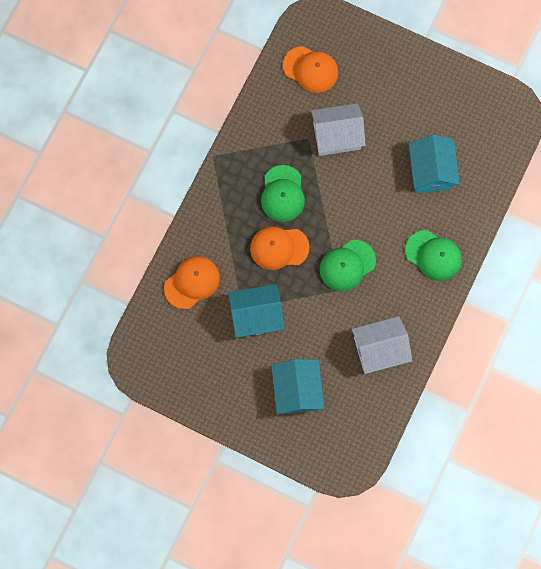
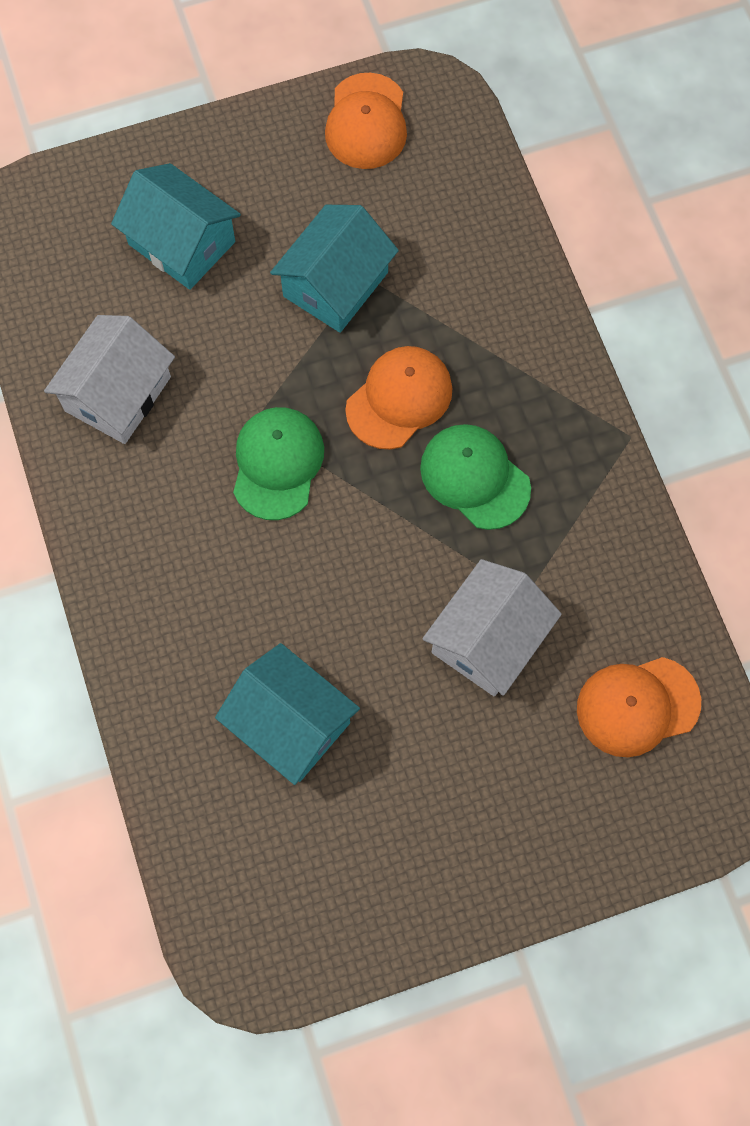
camera: 135 degrees right, 5 degrees down
orange cap [164,256,220,309] -> orange cap moved to [325,73,407,169]
green cap [405,230,462,281] -> none

